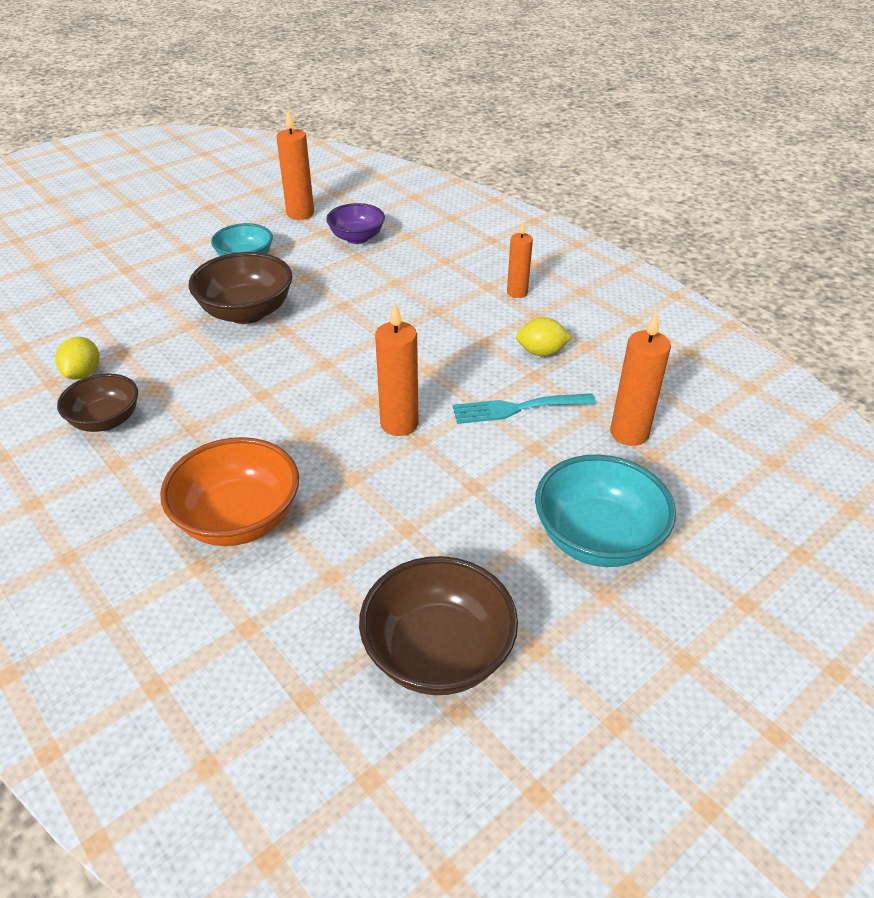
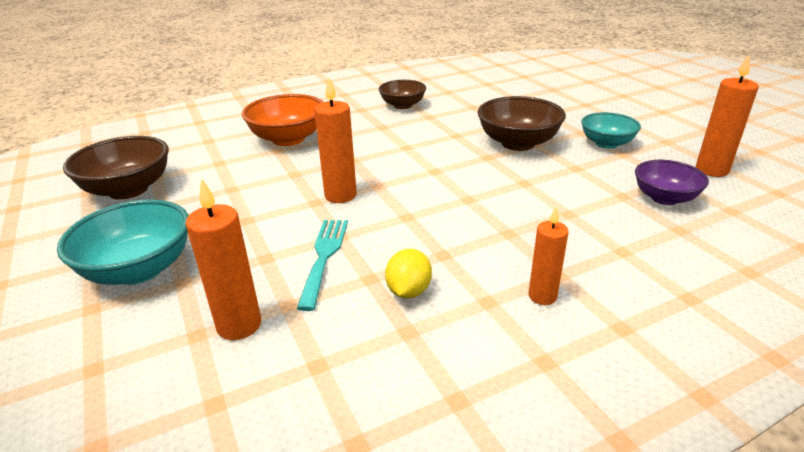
camera: 105 degrees right, 10 degrees down
yellow lemon [55,337,99,380] -> none

